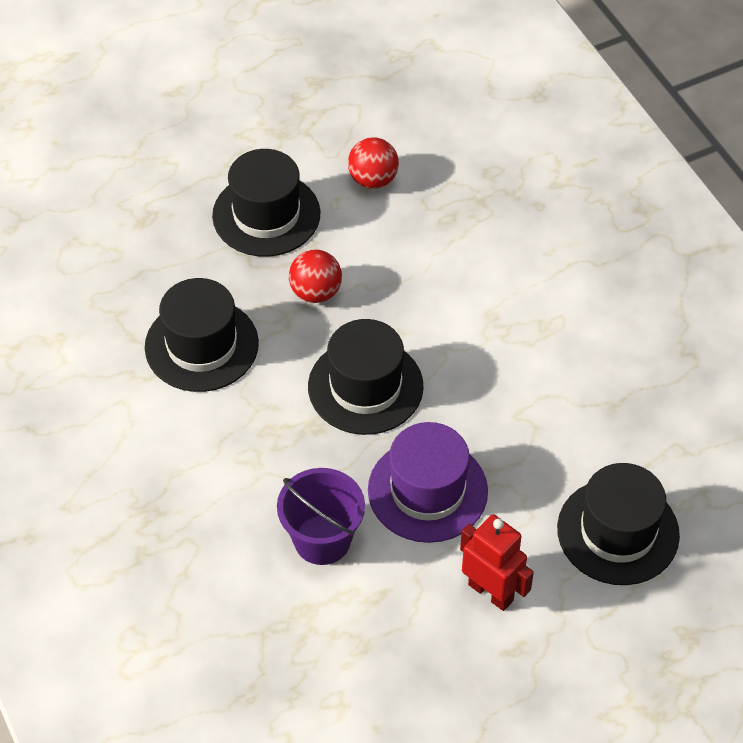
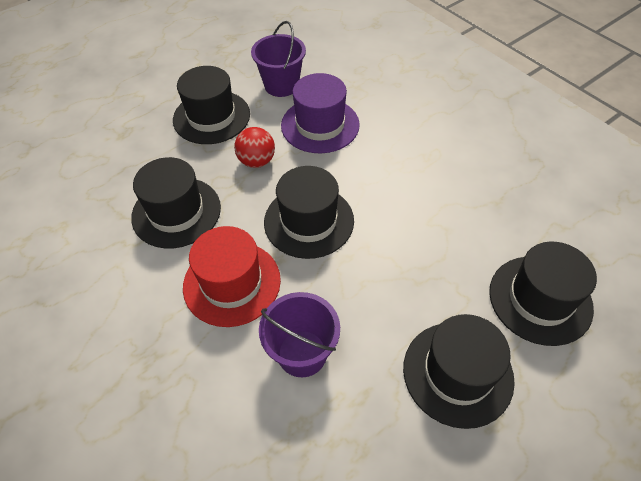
camera: 10 degrees left, 0 degrees up
red ball [348,137,399,189] -> purple bucket [251,21,306,97]
purple hat [368,422,488,543] -> purple hat moved to [281,73,360,153]
red robot [460,514,534,611] -> black hat [403,314,515,429]
none -> red hat [183,226,281,327]

